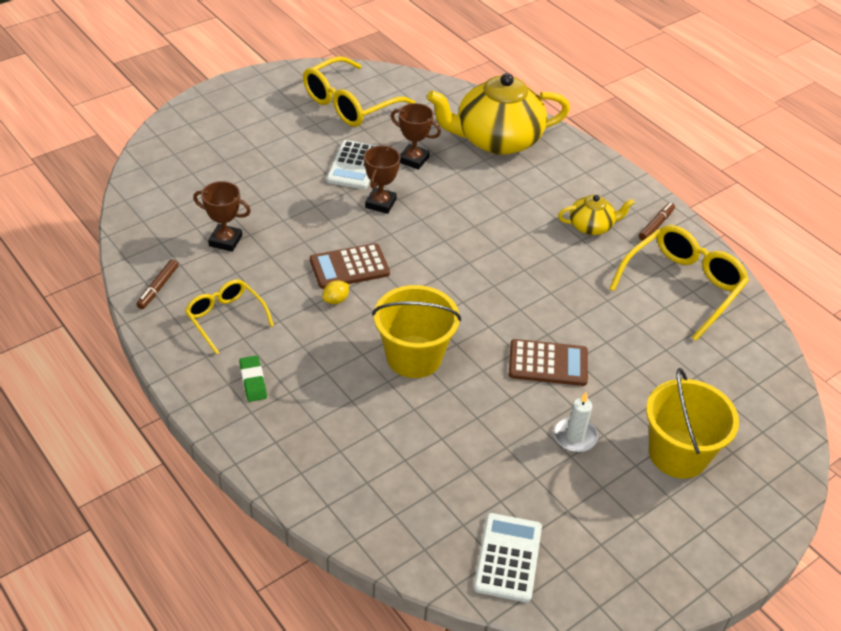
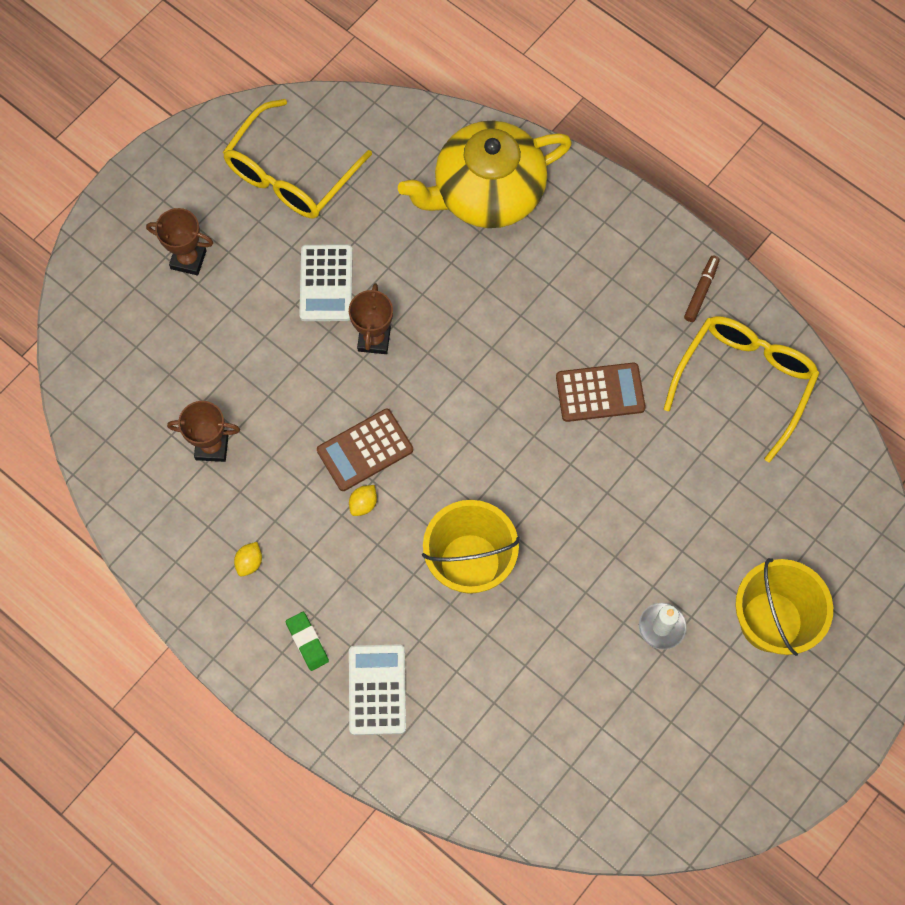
camera: 10 degrees left, 25 degrees up
brown marker [136,259,179,309] -> none
yellow glasses [185,279,274,355] -> yellow lemon [234,542,262,576]
brown trophy [391,103,441,170] -> brown trophy moved to [146,208,213,276]
white calculator [474,513,542,602] -> white calculator moved to [349,644,406,735]
brown calculator [509,339,588,386] -> brown calculator moved to [556,362,646,422]
yellow teapot [558,195,635,235] -> none

